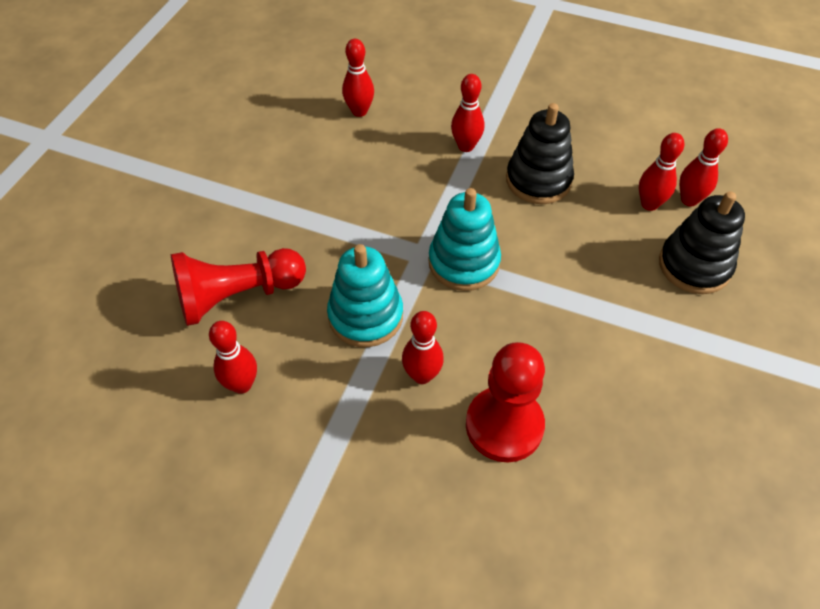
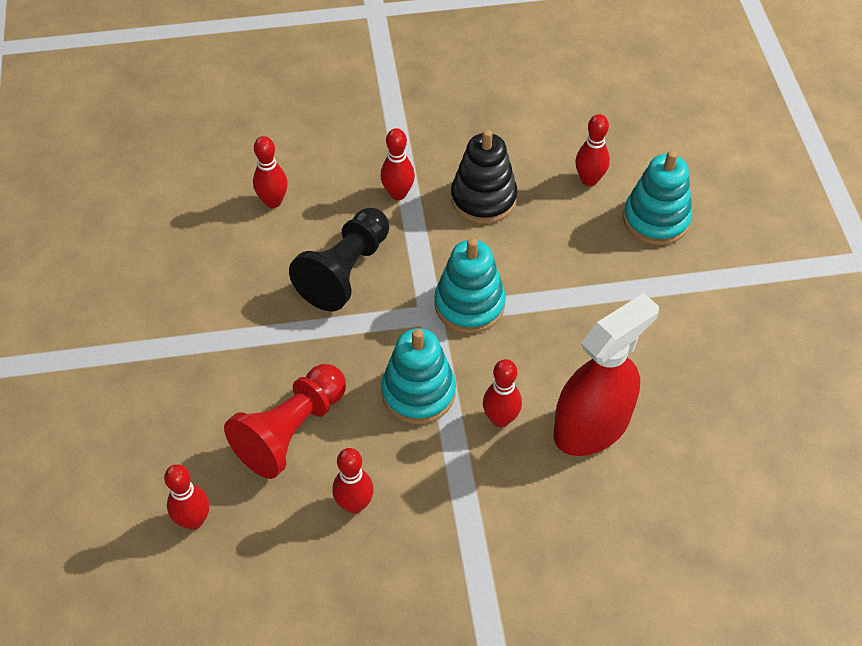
camera: 30 degrees left, 0 degrees up
red pawn [466,342,545,463] -> red spray bottle [554,293,659,456]
black stacking toy [659,191,745,294] -> turquoise stacking toy [623,150,692,245]
red bowling pin [679,128,728,206] -> red bowling pin moved to [164,464,209,530]
none -> black pawn [289,208,389,311]

